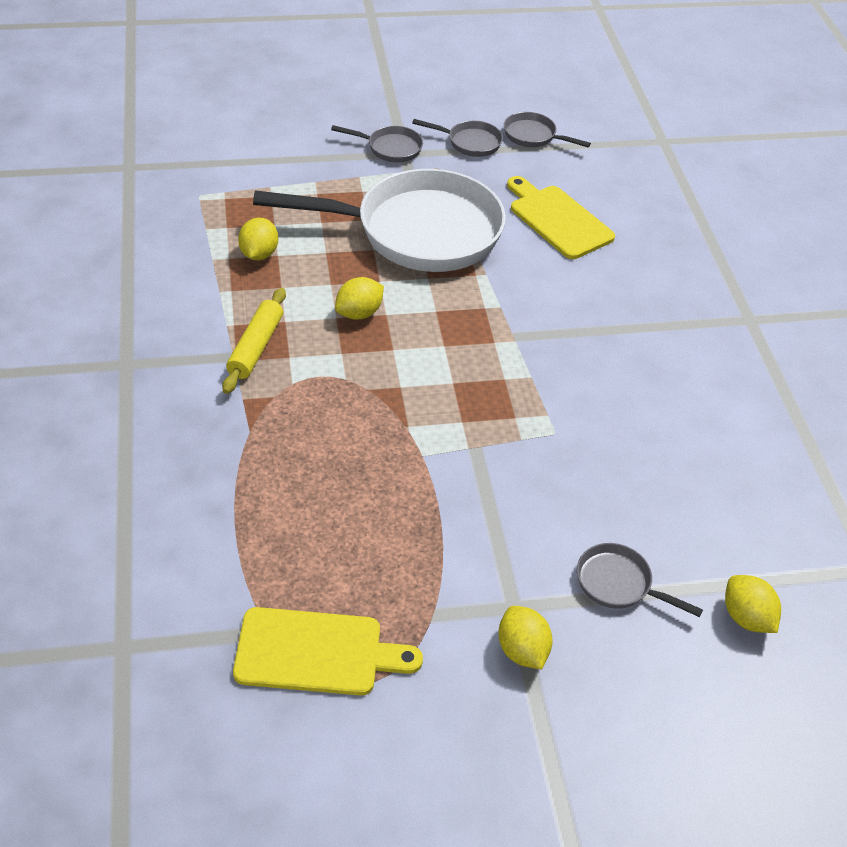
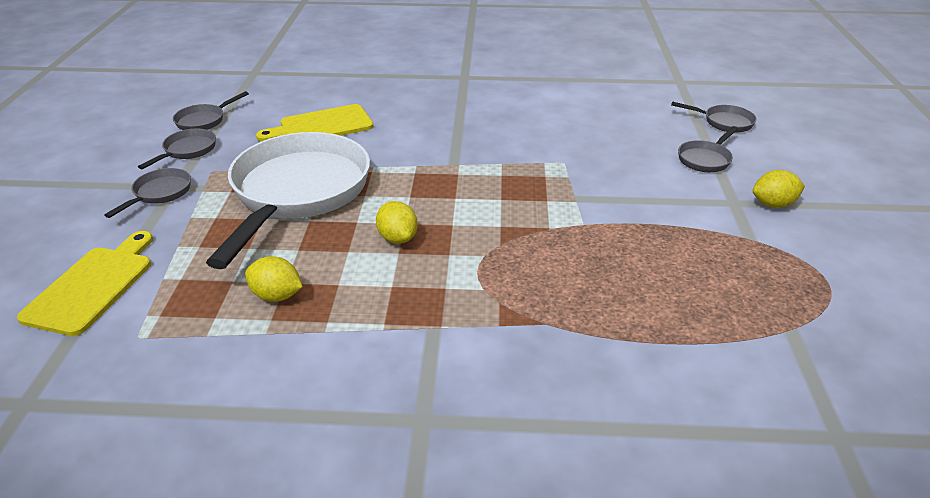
camera: 75 degrees left, 10 degrees down
yellow rolling pin [222,288,286,394] -> none
yellow cutting board [233,607,423,696] -> yellow cutting board moved to [17,231,153,336]
yellow lemon [725,575,781,633] -> grey pan [671,101,757,133]

